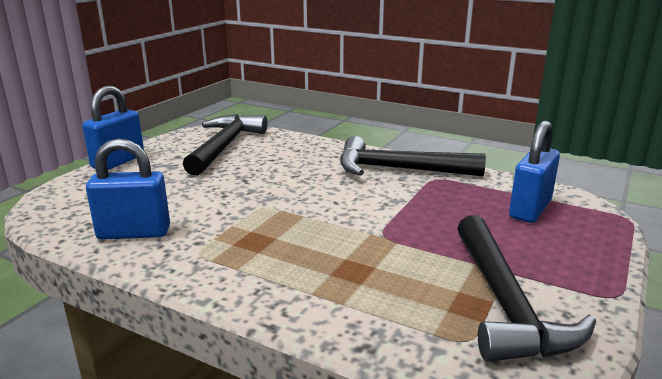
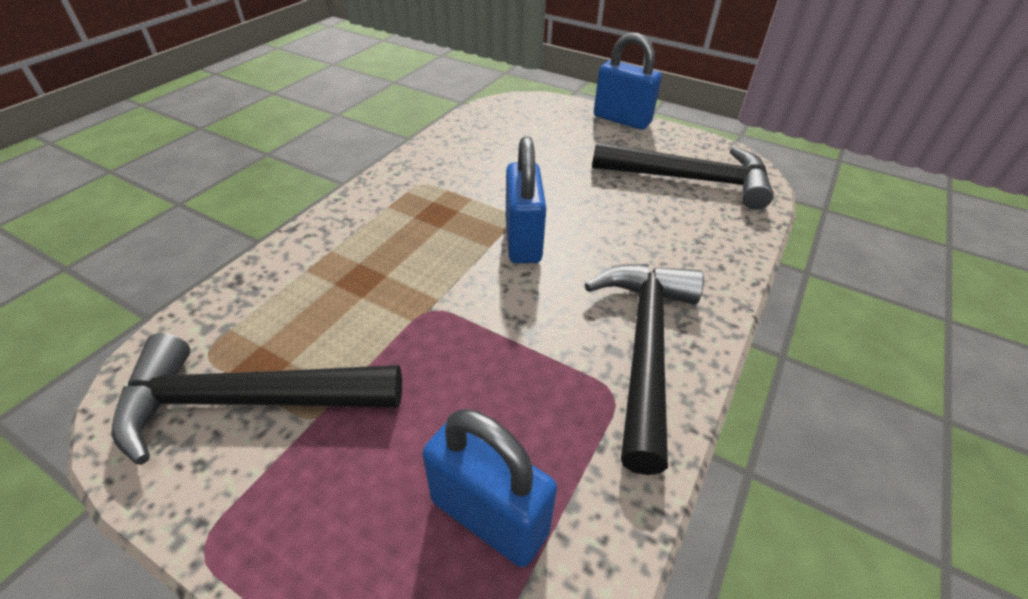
camera: 90 degrees right, 20 degrees up
blue padlock [86,139,170,240] -> blue padlock moved to [506,136,546,263]

